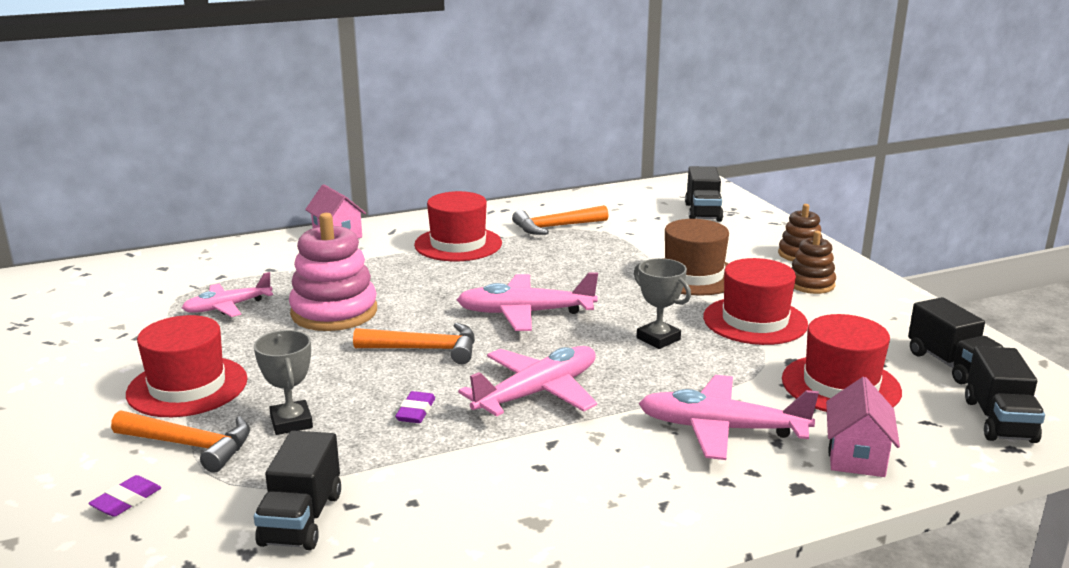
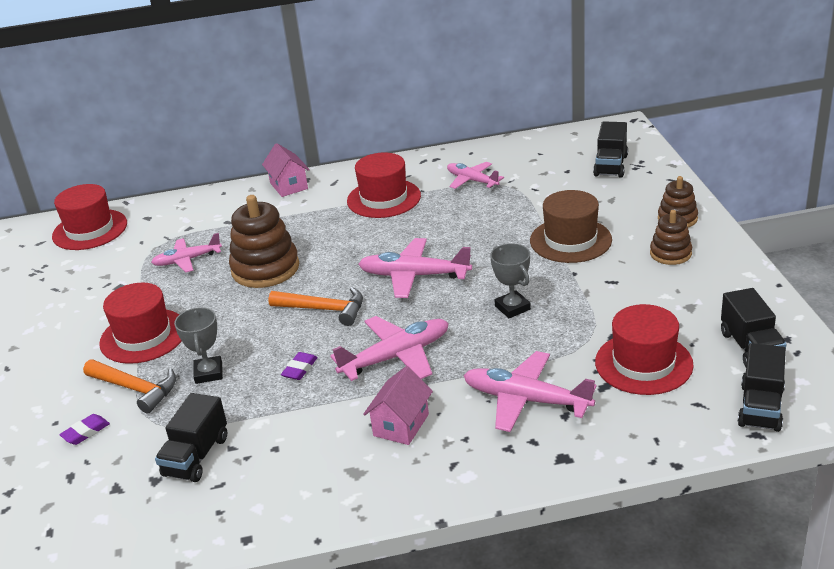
camera: 15 degrees right, 10 degrees up
pink stacking toy [289,213,377,331] -> brown stacking toy [229,195,299,288]
orange hammer [512,205,609,235] -> pink plane [447,162,504,189]
red hat [703,258,808,345] -> red hat moved to [52,184,127,250]
pink house [826,377,900,477] -> pink house moved to [363,366,433,445]

